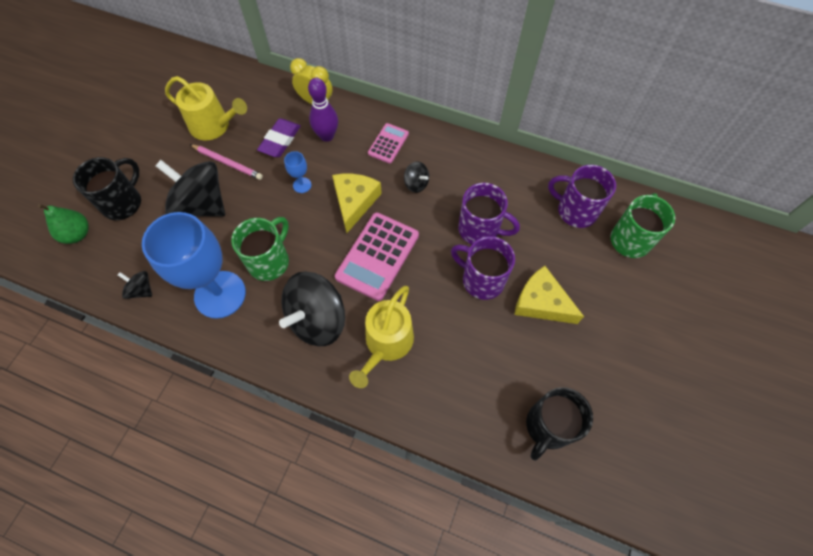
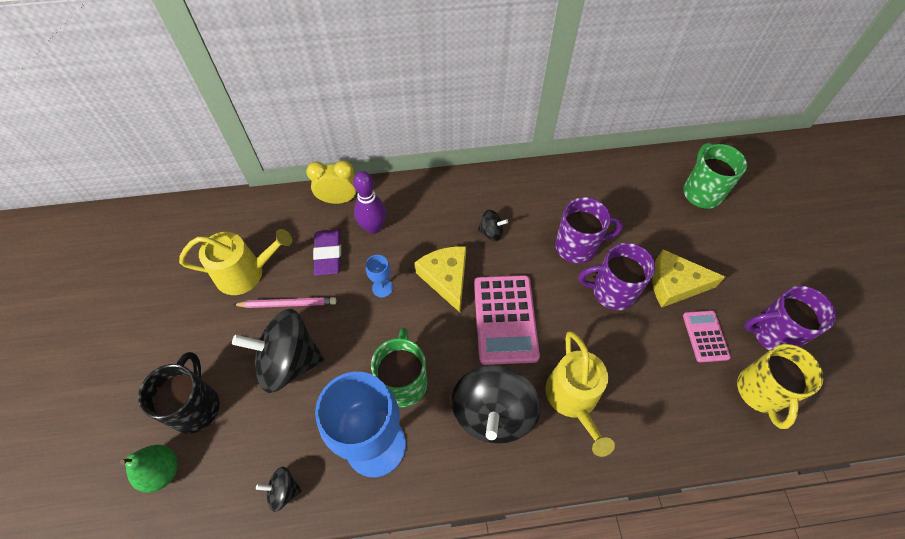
camera: 30 degrees left, 5 degrees down
pink calculator [368,123,409,163] -> pink calculator moved to [683,310,731,362]
black mug [526,387,593,460] -> yellow mug [737,344,824,429]
purple mug [548,165,616,228] -> purple mug moved to [744,286,836,350]

